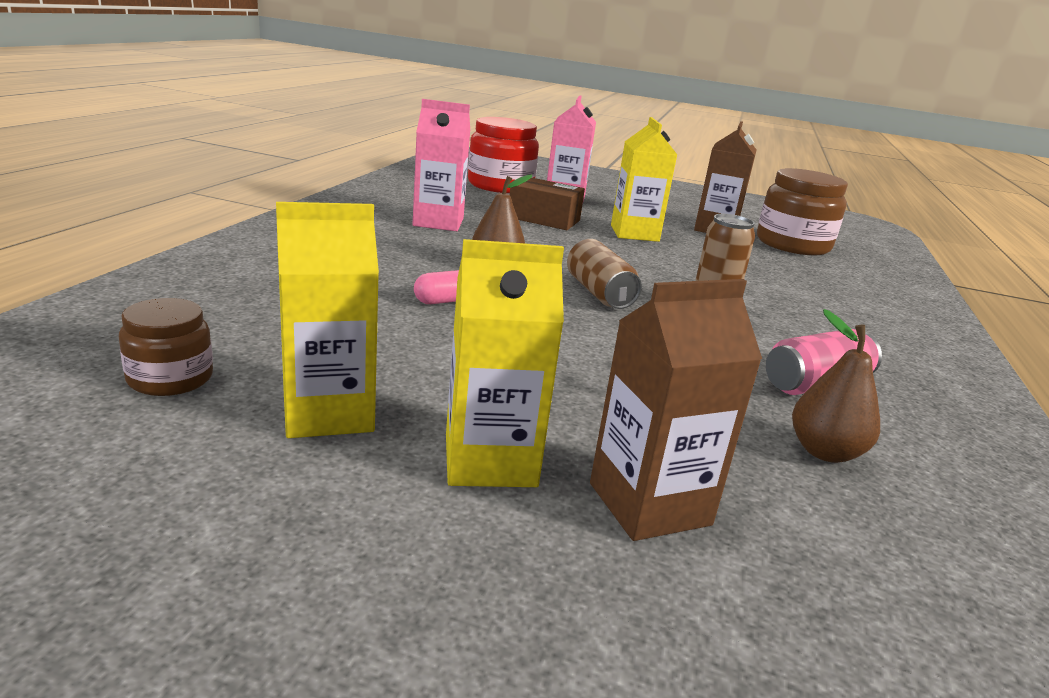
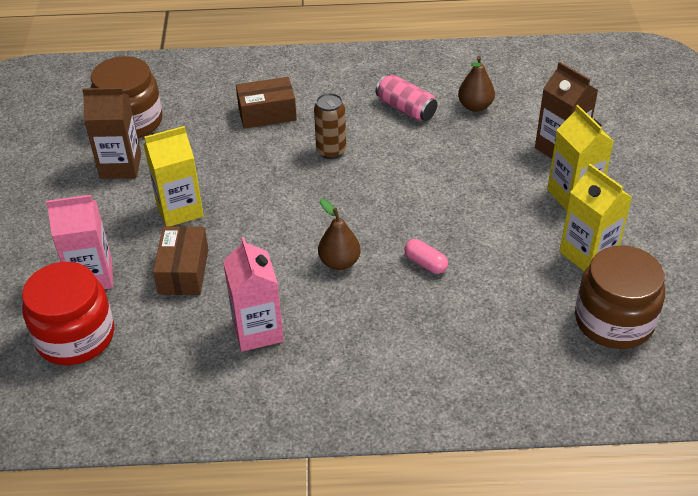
camera: 105 degrees left, 20 degrees up
brown jar [119,298,213,396] -> brown jar [575,245,665,349], size x1.84
brown can [567,239,642,309] -> none
none -> brown box [236,77,297,129]

